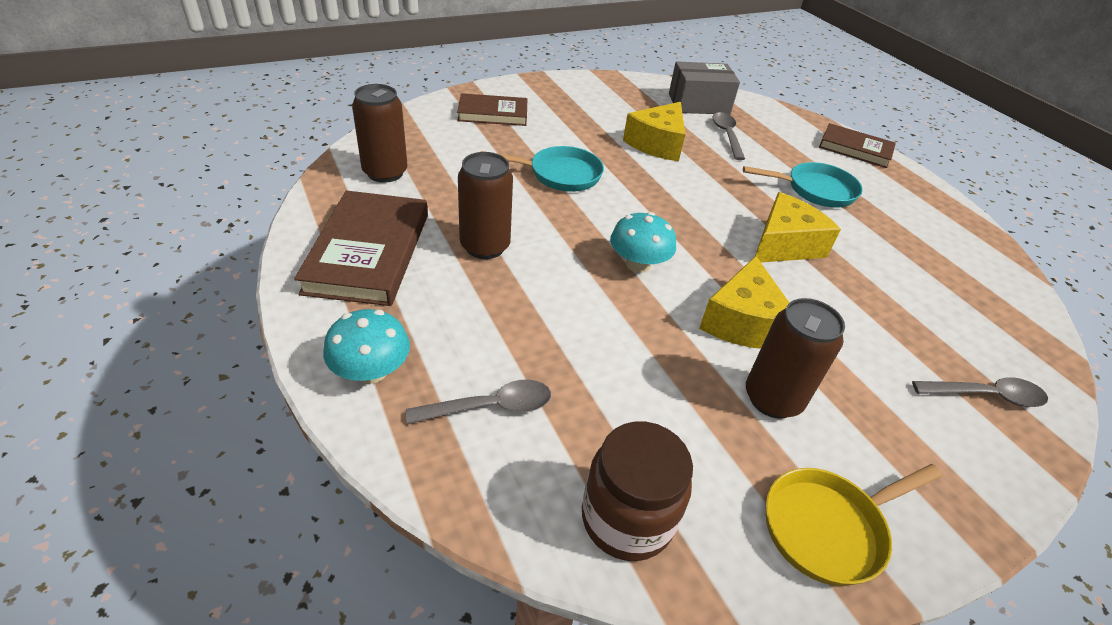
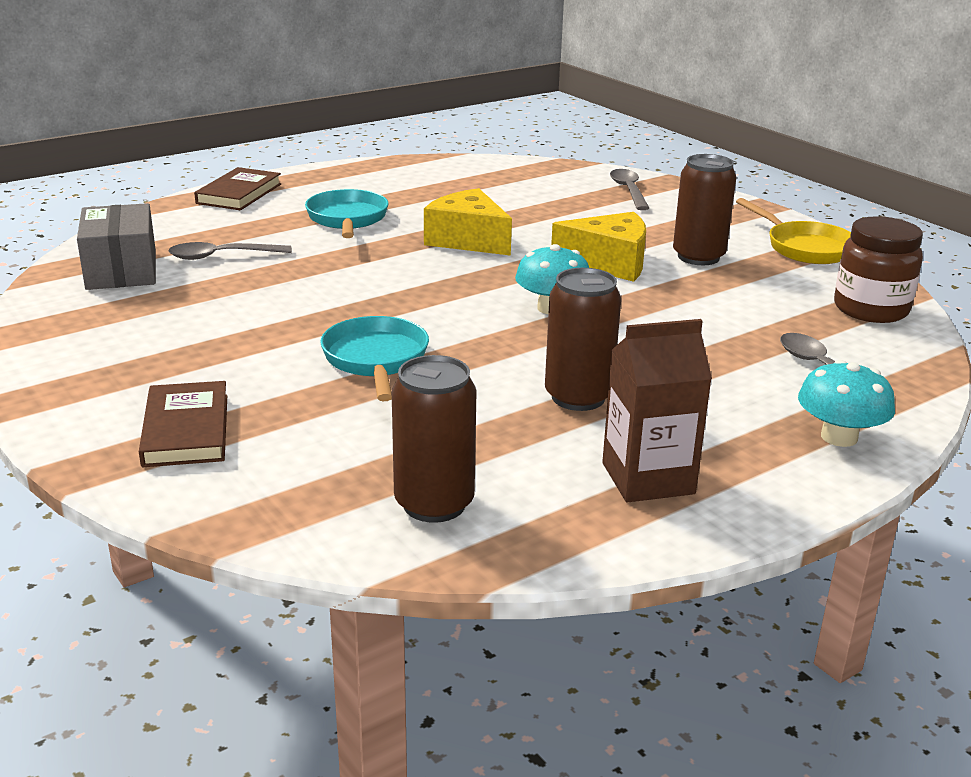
camera: 95 degrees left, 15 degrees down
brown book [294,190,428,306] -> brown carton [602,319,712,502]
yellow cheese [623,102,685,161] -> none

